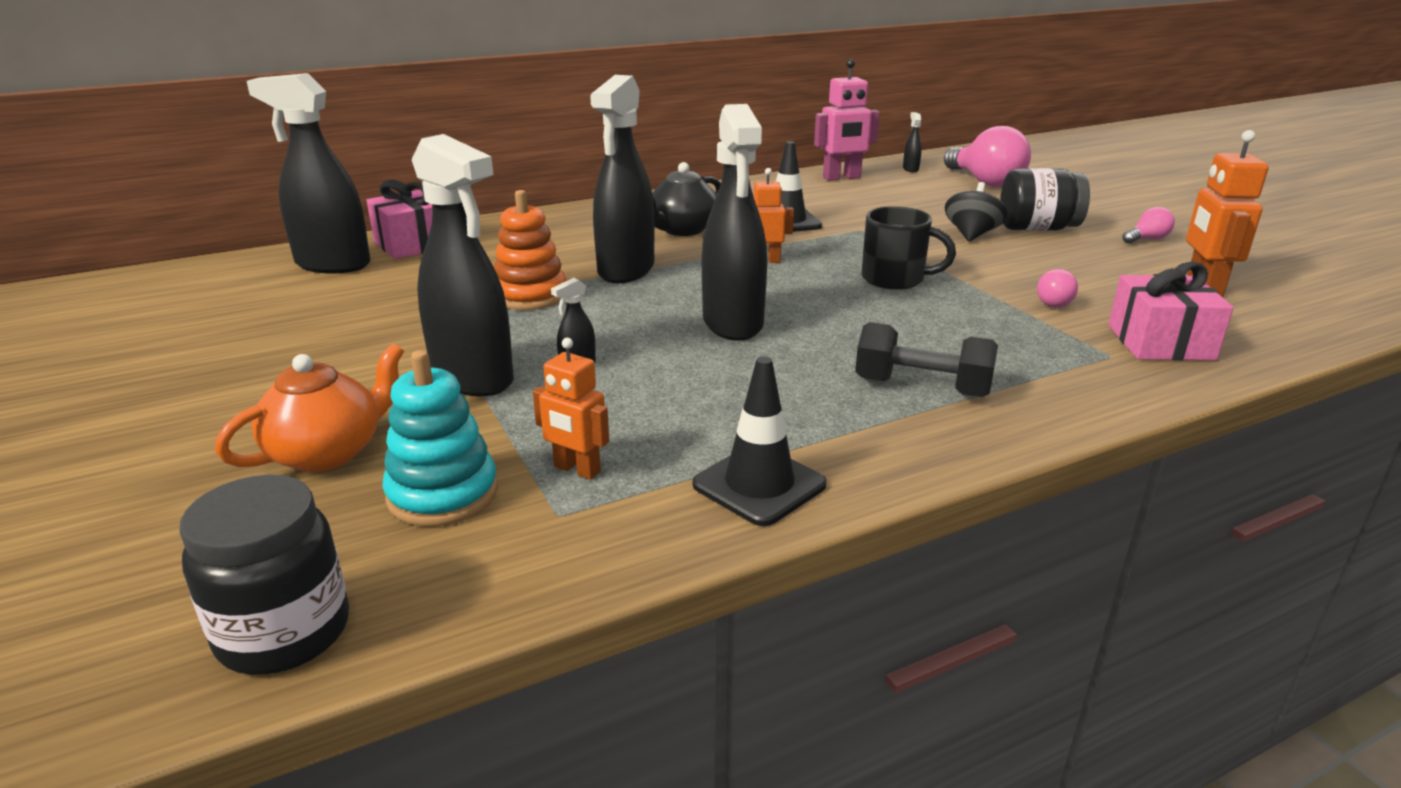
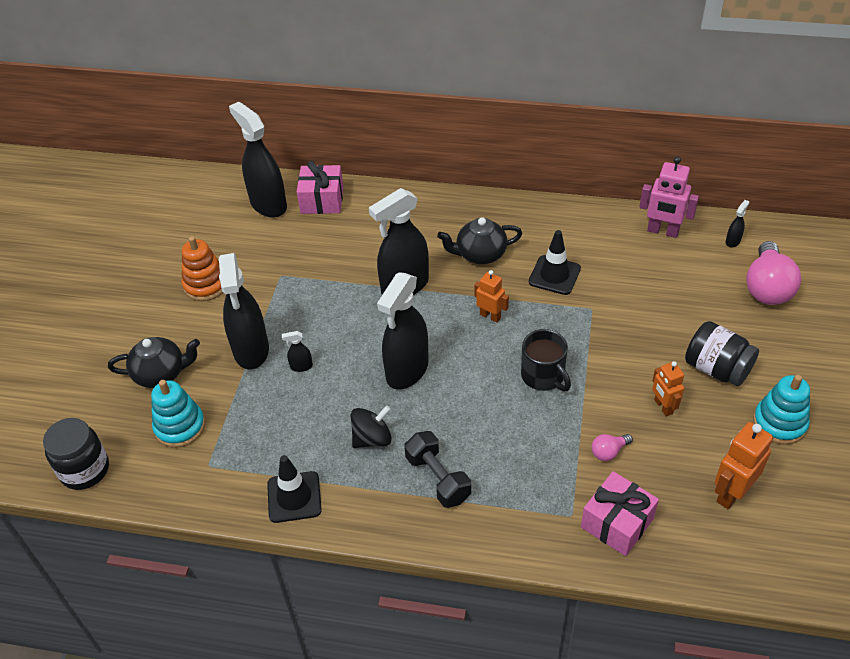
camera: 40 degrees right, 20 degrees up
orange teapot [215,343,404,472] -> black teapot [108,337,200,388]
orange stacking toy [494,190,567,310] -> orange stacking toy moved to [181,236,223,301]
orange robot [533,338,609,480] -> orange robot moved to [652,361,684,416]
black spinning top [945,182,1007,242] -> black spinning top moved to [350,405,392,448]
pink light bulb [1122,207,1175,244] -> turquoise stacking toy [753,374,810,445]

